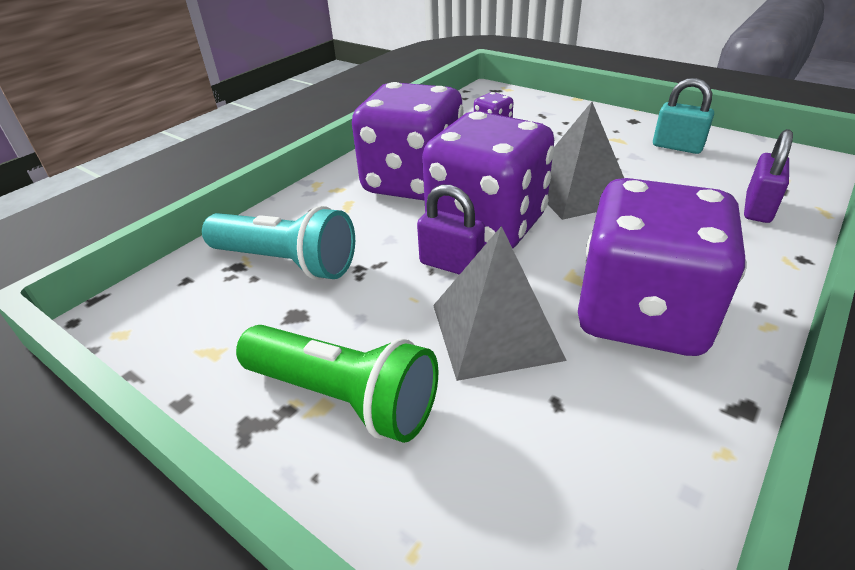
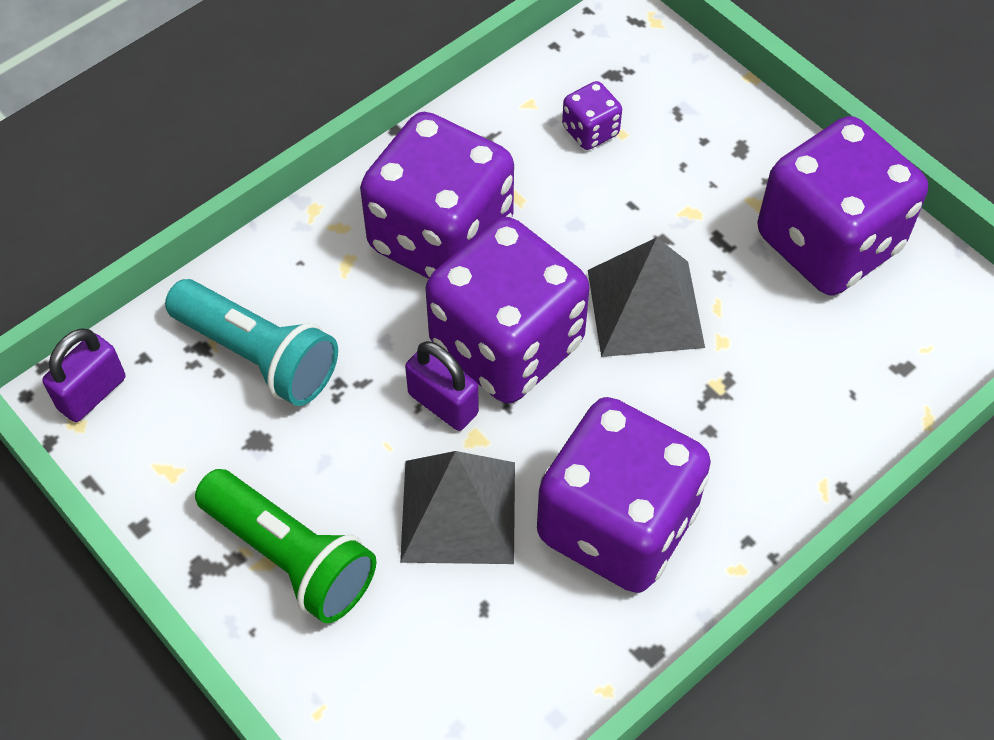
camera: 10 degrees right, 20 degrees up
turquoise padlock [653,78,714,154] -> purple dice [757,116,928,295]
purple padlock [744,129,793,223] -> purple padlock moved to [42,328,125,422]

